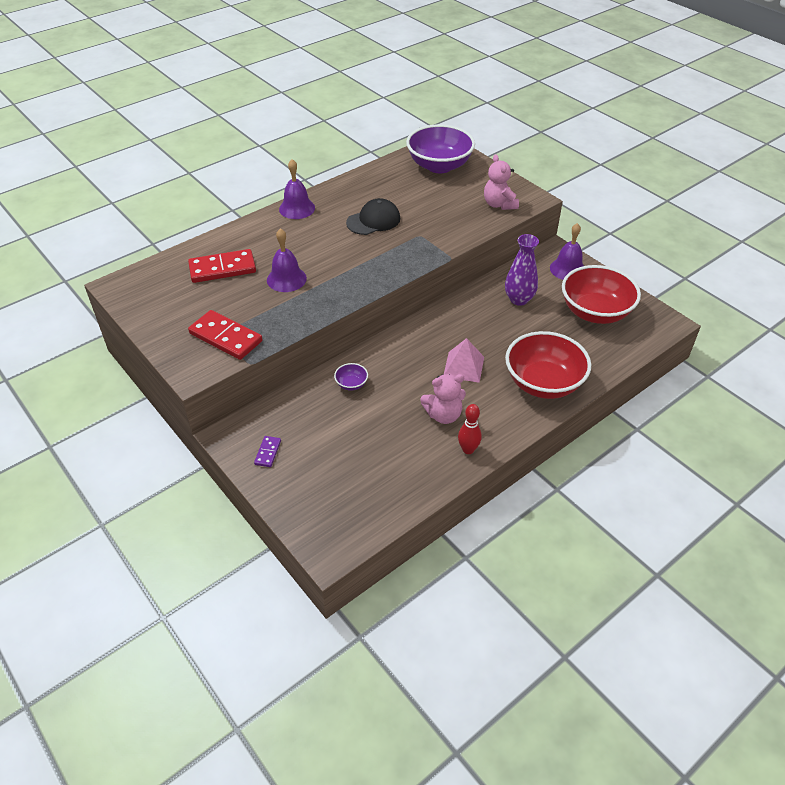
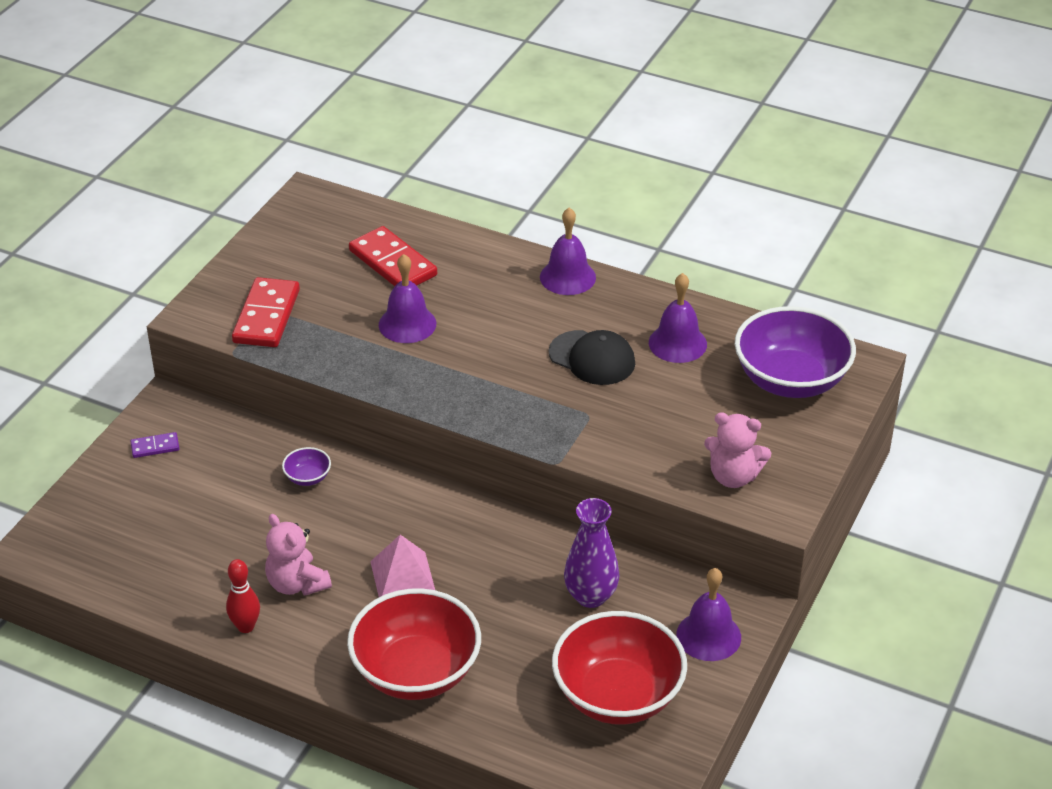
camera: 65 degrees right, 5 degrees down
pink teddy bear [484,154,519,210] -> pink teddy bear turned 120 degrees counterclockwise [704,412,771,488]
none -> purple bell [649,273,707,363]

